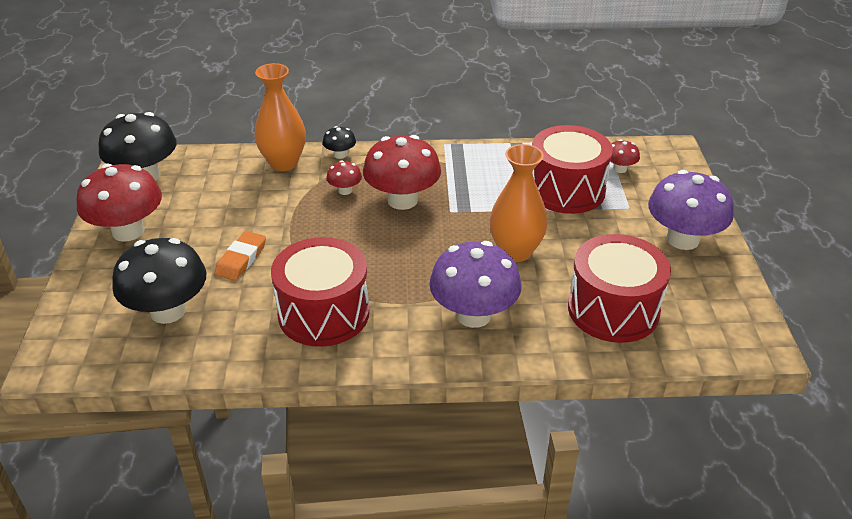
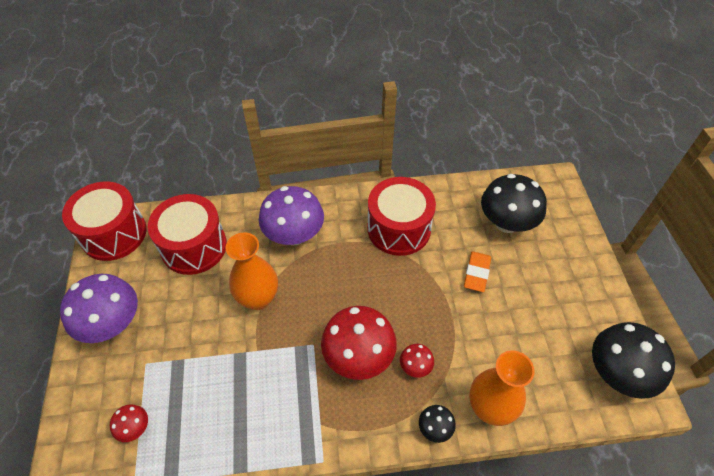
camera: 175 degrees right, 15 degrees up
red mushroom [76,164,162,242] -> none
red drum [532,125,613,214] -> red drum moved to [62,182,147,261]

